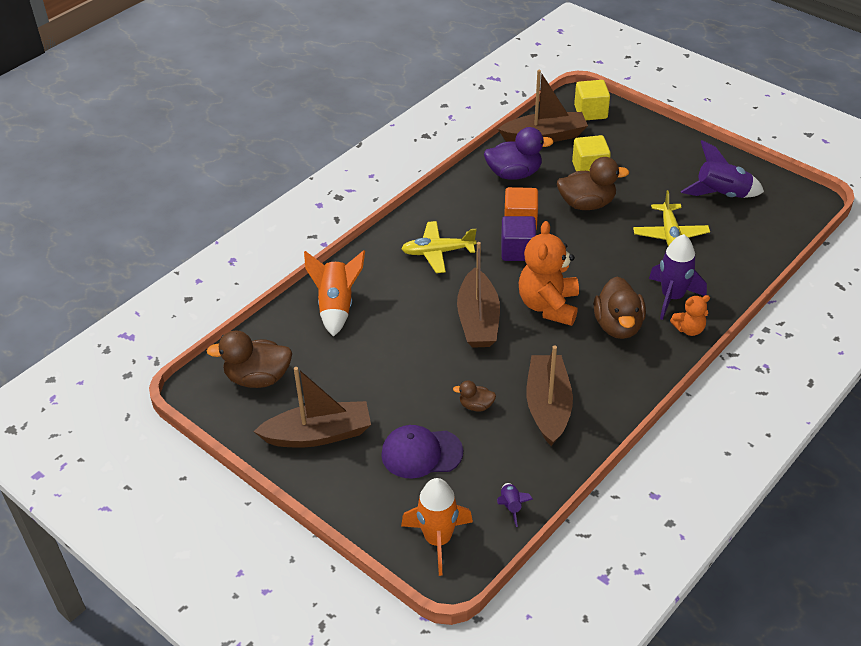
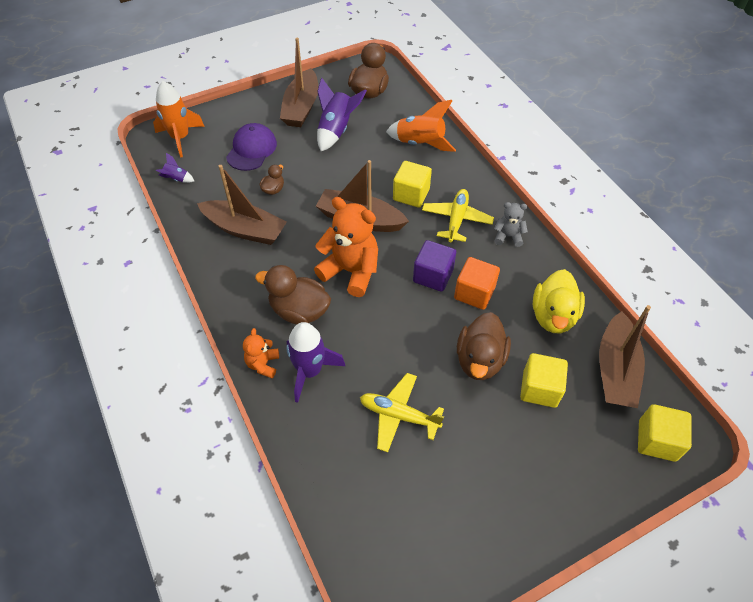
camera: 110 degrees right, 10 degrees up
purple duck [484,127,554,180] -> yellow duck [533,269,585,333]
purple rocket [681,140,764,198] -> purple rocket moved to [317,77,367,151]
none -> yellow cube [393,161,432,208]
none -> grey teddy bear [494,202,528,247]

